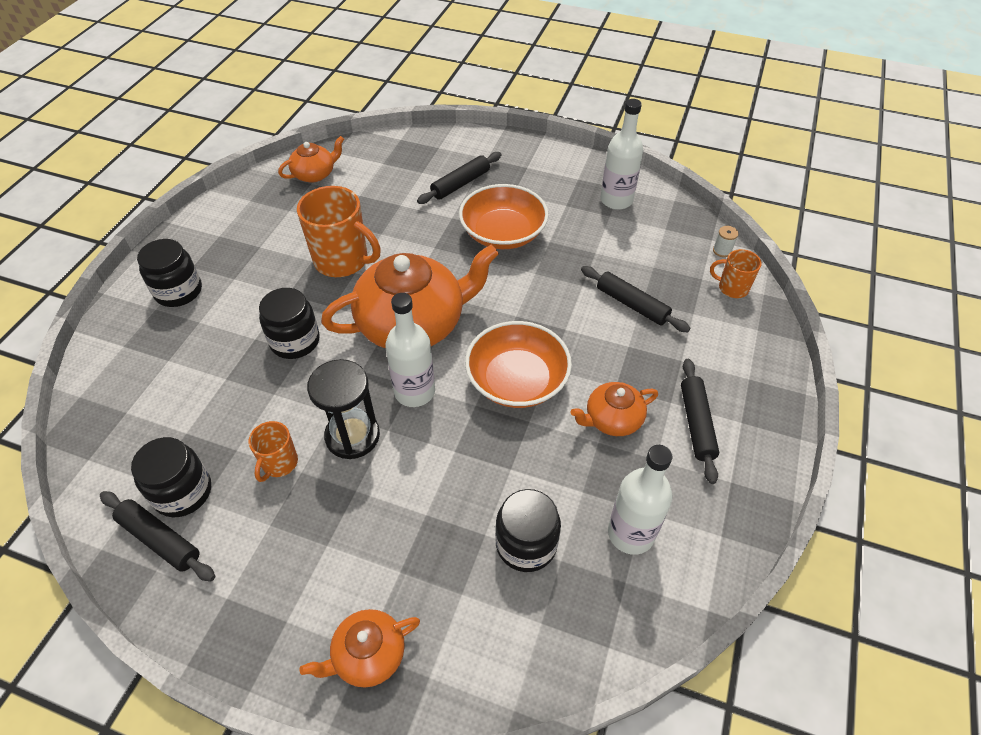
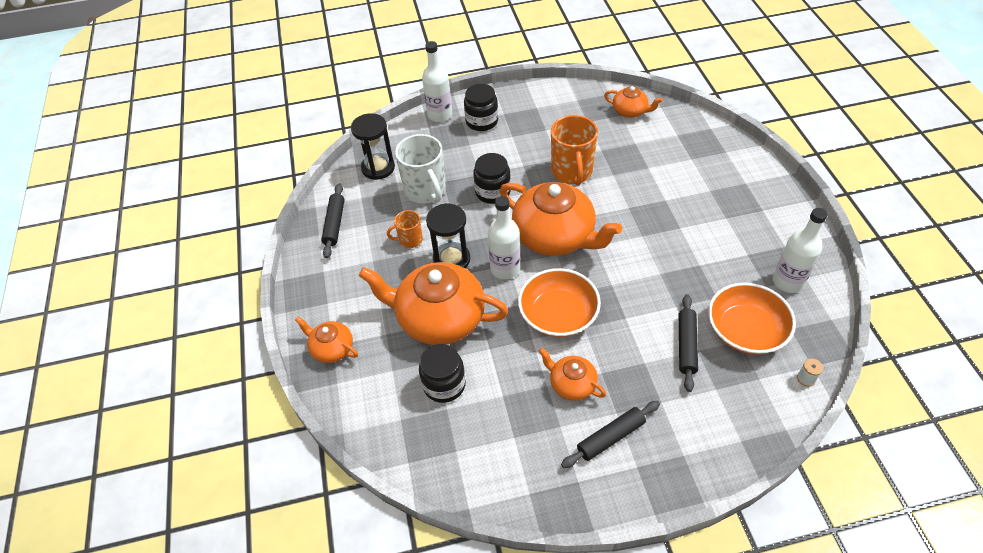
camera: 60 degrees right, 0 degrees up
black jar [131,437,211,517] -> none
black rolling pin [417,152,501,204] -> none
orange bowl [459,184,549,249] -> orange bowl moved to [708,283,796,354]
white bottle [608,445,673,555] -> white bottle moved to [422,41,452,122]
orange mug [710,249,762,298] -> none
none -> black hourglass [351,113,395,180]
none -> orange teapot [359,262,508,345]
none -> white mug [395,134,446,204]

